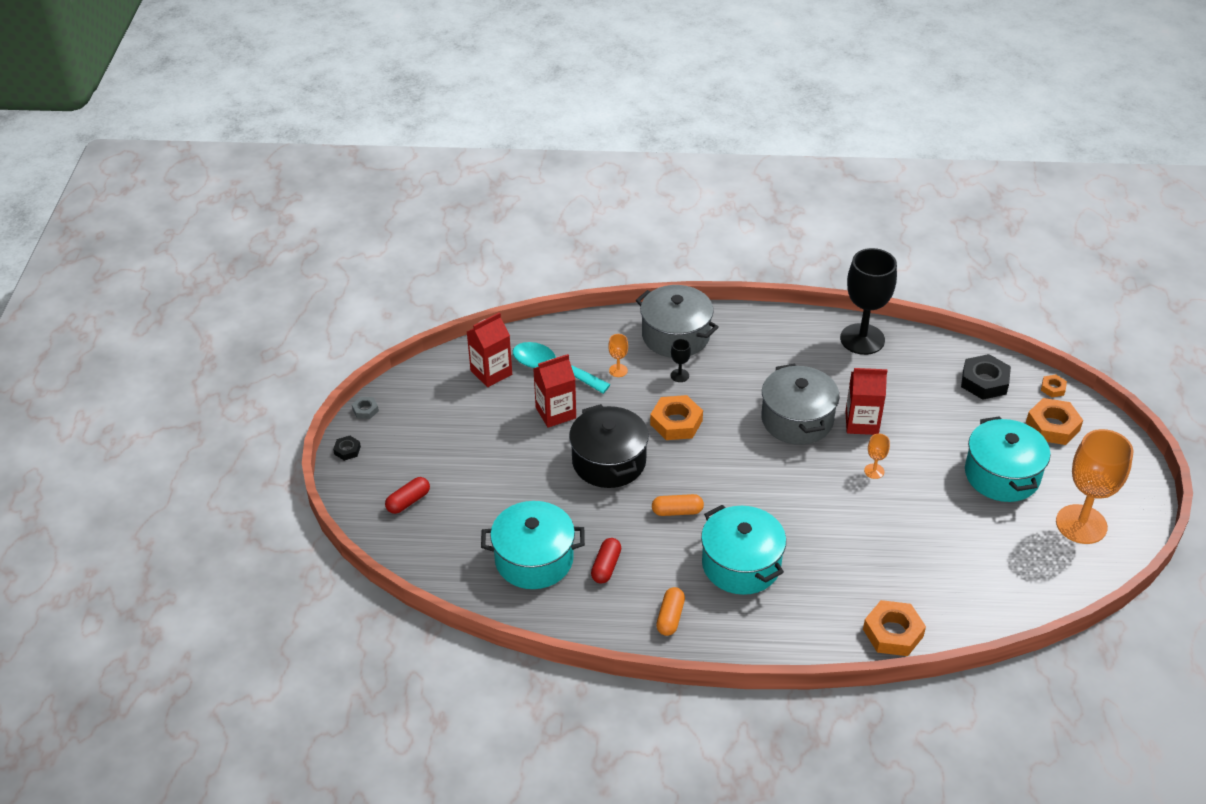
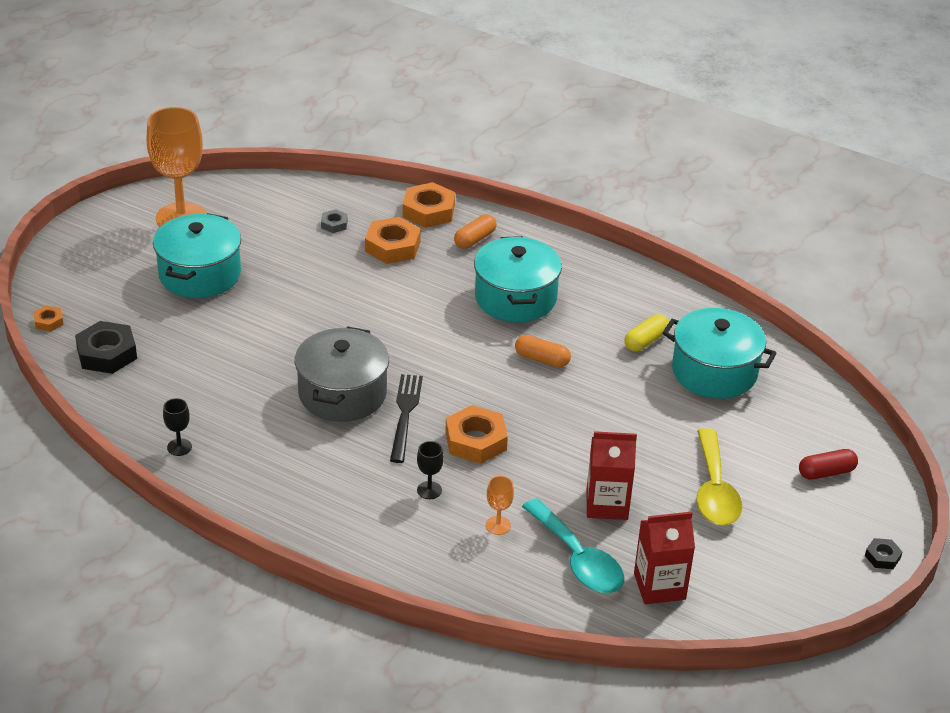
camera: 155 degrees left, 5 degrees down
grey nut [352,397,379,419] -> grey nut moved to [321,209,348,233]
black pot [569,404,649,488] -> none
red capsule [591,538,621,584] -> yellow capsule [625,314,669,352]
grey pot [636,285,719,358] -> none
orange capsule [656,587,685,636] -> orange capsule moved to [454,214,497,249]
black goblet [840,248,897,355] -> black goblet [163,398,192,456], size x0.41
red carton [845,368,887,435] -> none
orange goblet [864,434,890,479] -> none
orange nut [1026,398,1083,445] -> orange nut moved to [365,217,421,264]
none -> black fork [390,374,423,463]
none -> yellow spoon [697,428,742,525]

